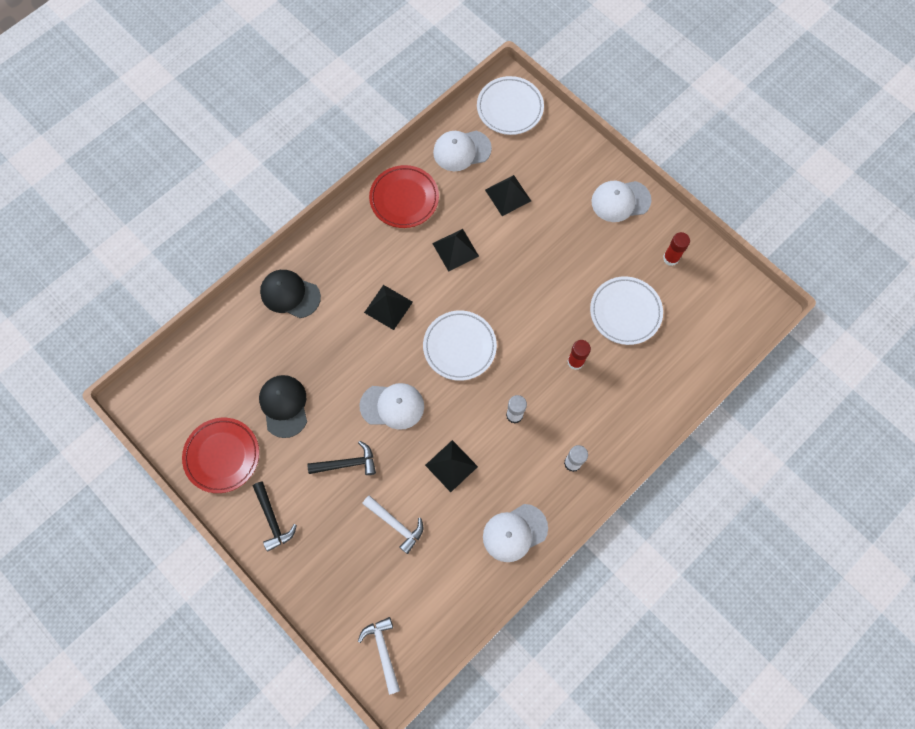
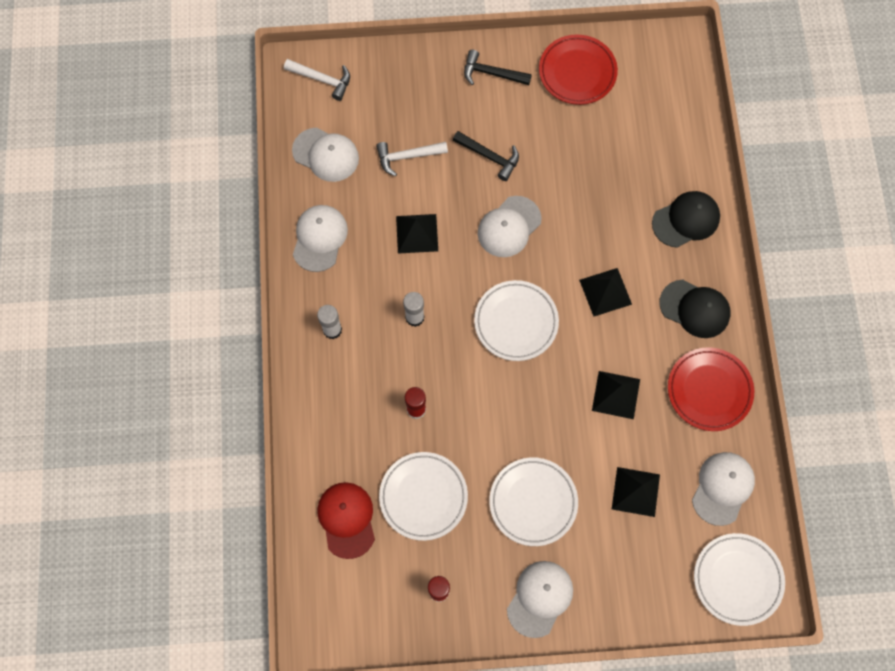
camera: 130 degrees right, 0 degrees up
black cap [259,375,307,438] -> black cap moved to [660,280,731,338]
black hammer [308,441,376,475] -> black hammer turned 90 degrees counterclockwise [453,131,519,181]
none -> white cap [292,127,359,182]
none -> red cap [317,482,375,559]
none -> white plate [489,458,578,546]

